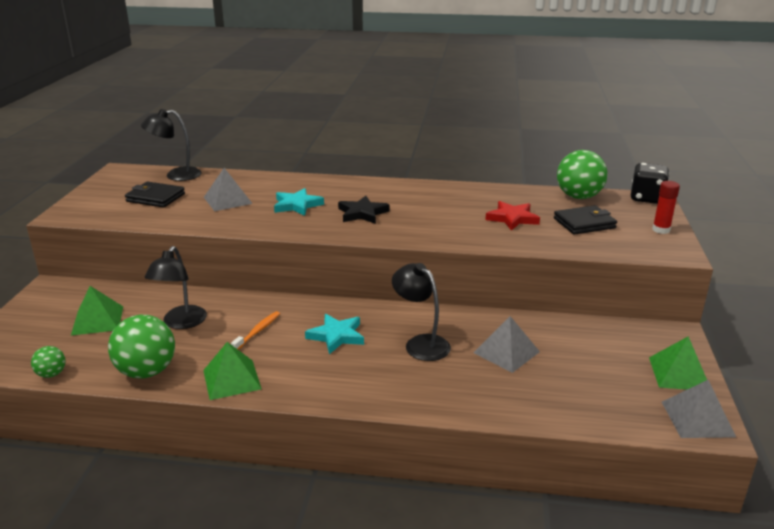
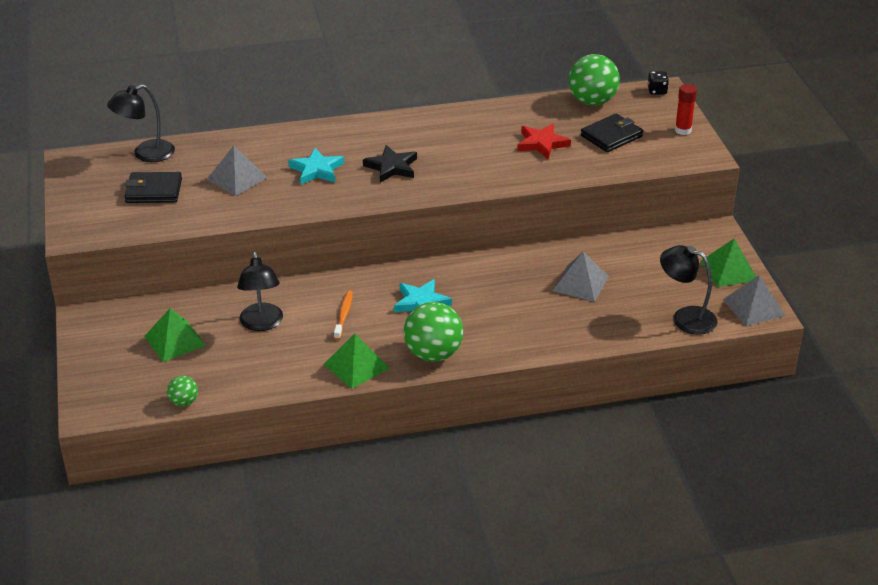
camera: 20 degrees left, 10 degrees up
green ball [108,315,175,379] -> green ball moved to [403,302,463,362]
black lamp [392,263,451,361] -> black lamp moved to [660,245,717,335]
black dice [631,163,669,204] -> black dice [648,71,669,95], size x0.56

